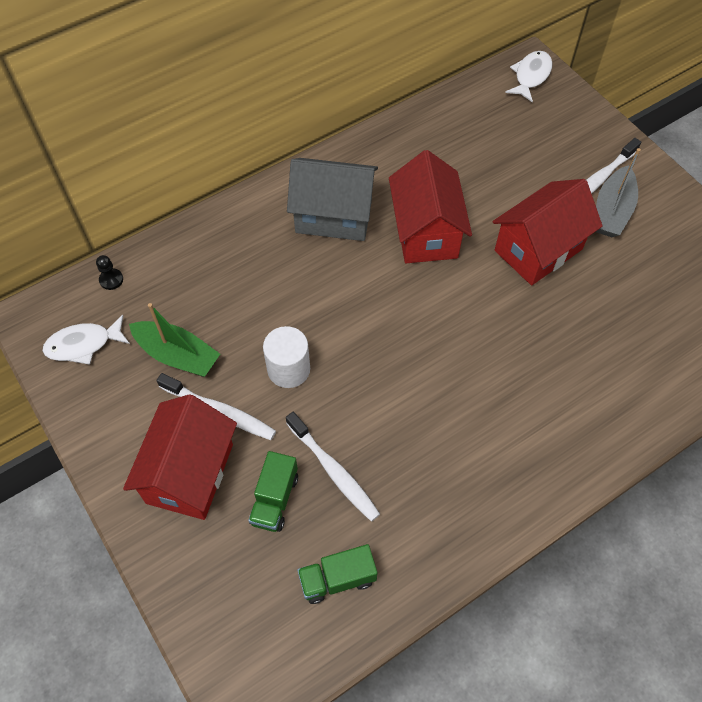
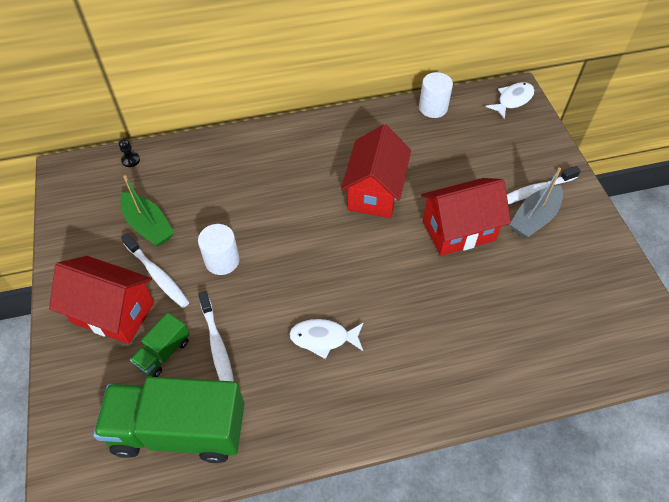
camera: 20 degrees right, 5 degrees down
white fish [42,315,130,365] -> white fish moved to [289,319,364,359]
red house [123,394,237,520] -> red house turned 75 degrees clockwise [49,256,154,344]
grey house [287,158,378,241] -> none
green truck [297,544,377,604] -> green truck [93,377,245,463], size x2.13
none -> white cylinder [419,72,453,118]

